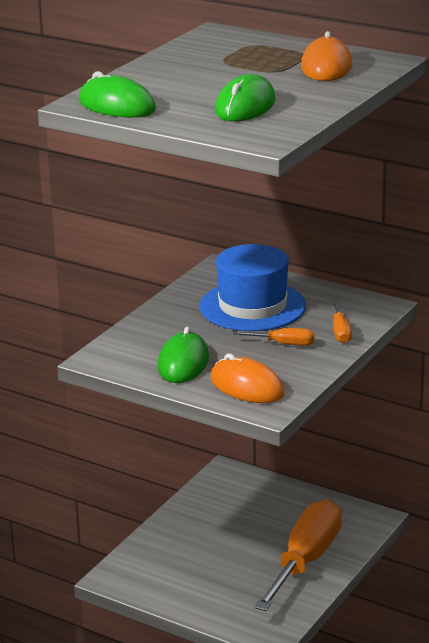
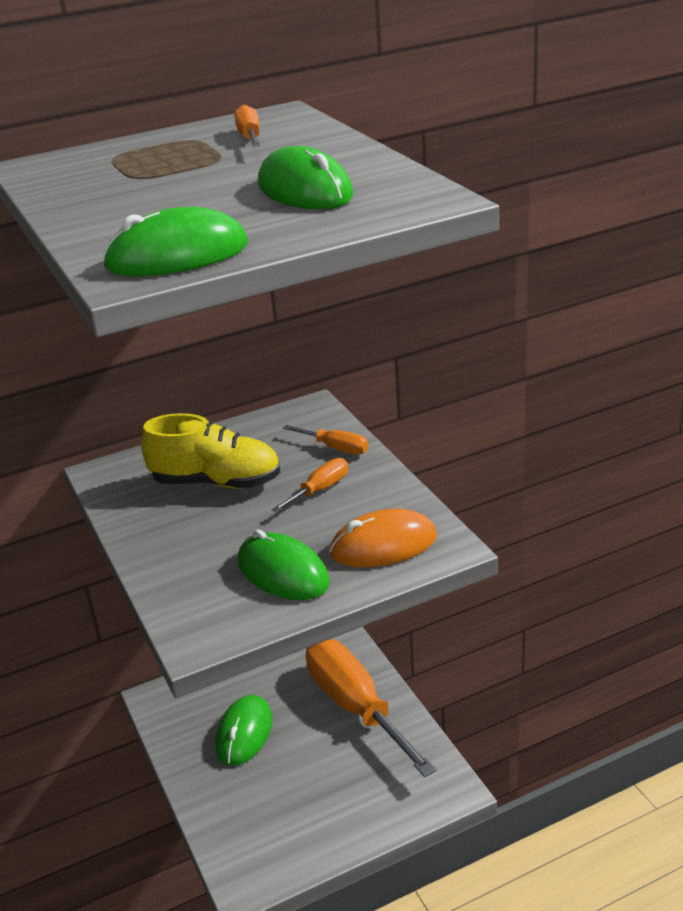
camera: 55 degrees left, 5 degrees up
blue hat [200,244,306,331] -> yellow shoe [141,413,280,489]
orange mouse [301,31,352,81] -> orange screwdriver [234,105,260,147]
none -> green mouse [215,695,272,766]

